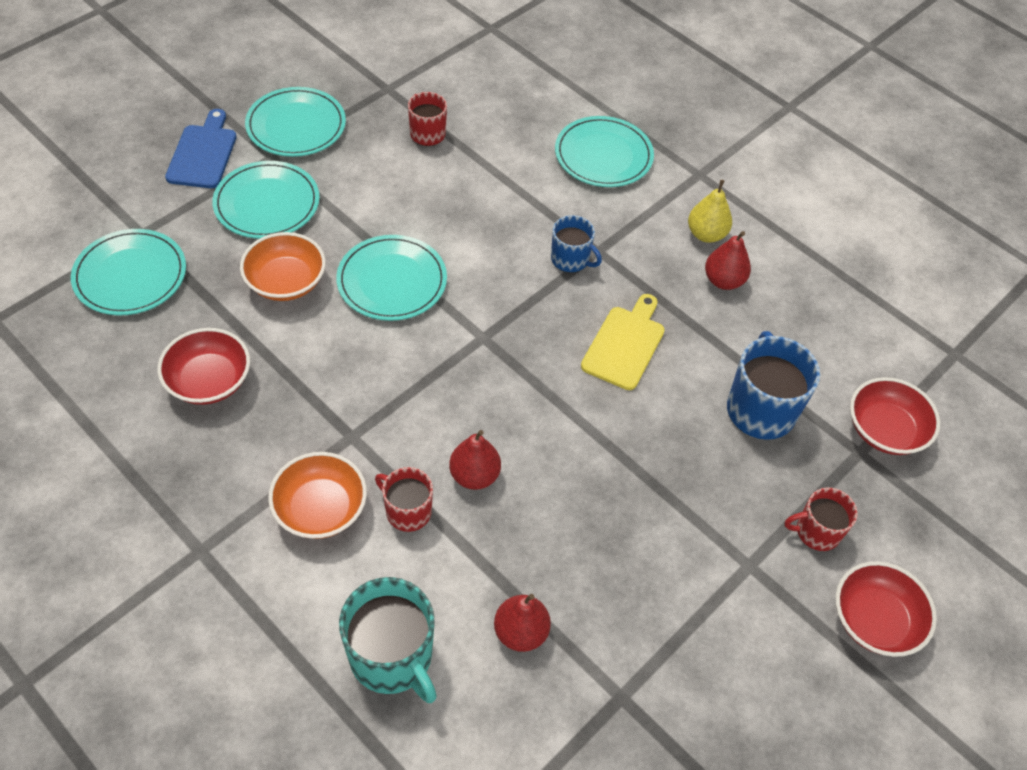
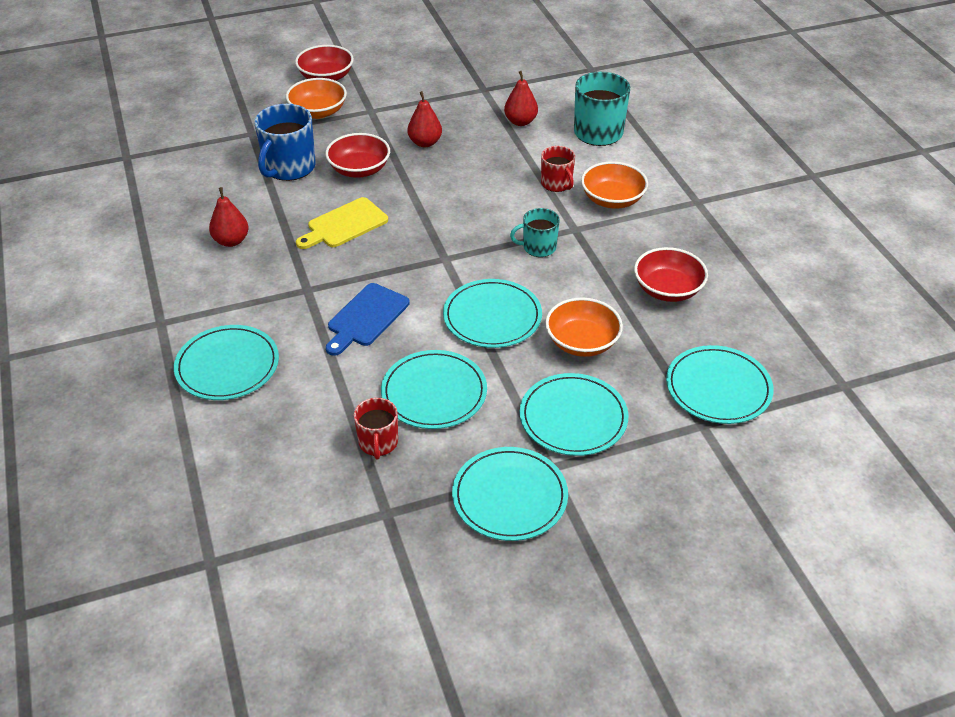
camera: 150 degrees left, 10 degrees down
blue cutting board [165,109,237,188] -> blue cutting board moved to [326,283,410,356]
red pear [449,430,501,490] -> red pear moved to [407,91,442,147]
blue mug [551,215,602,272] -> none
yellow pear [688,180,732,243] -> none
red mug [784,487,858,551] -> orange bowl [286,78,347,119]
red bowl [850,377,940,455] -> red bowl moved to [325,133,390,178]
none -> turquoise plate [381,350,487,429]
none -> turquoise mug [510,208,560,257]

